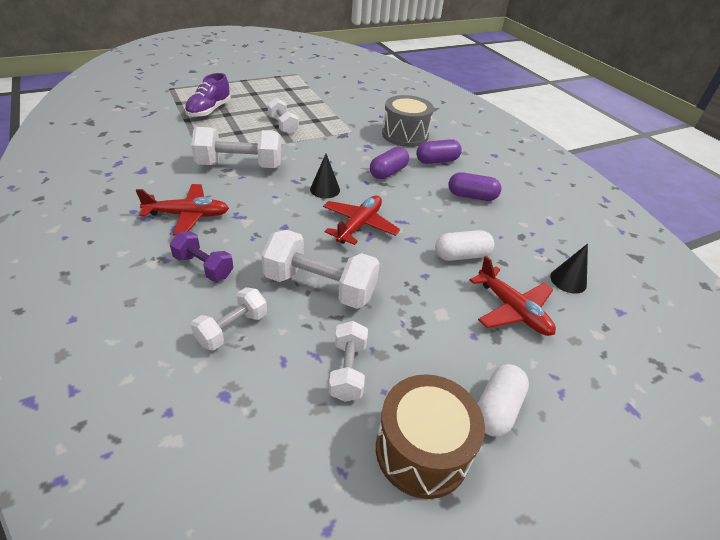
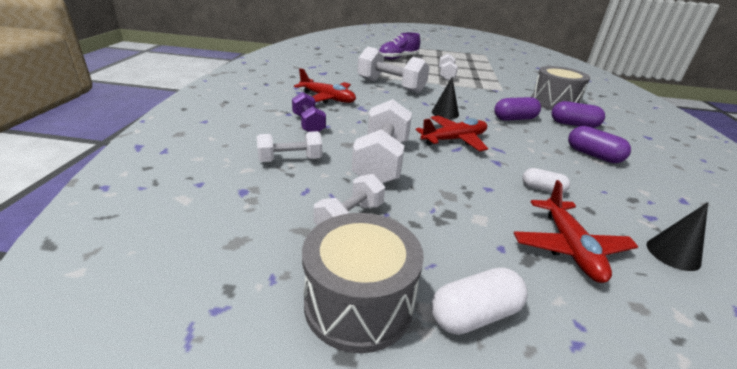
camera: 35 degrees right, 10 degrees down
white dumbbell [261,230,380,309] -> white dumbbell turned 45 degrees clockwise [352,99,412,184]
brown drum [376,374,485,499] -> grey drum [302,213,424,353]
white capsule [435,230,494,261] -> white capsule [522,168,570,193], size x0.66

